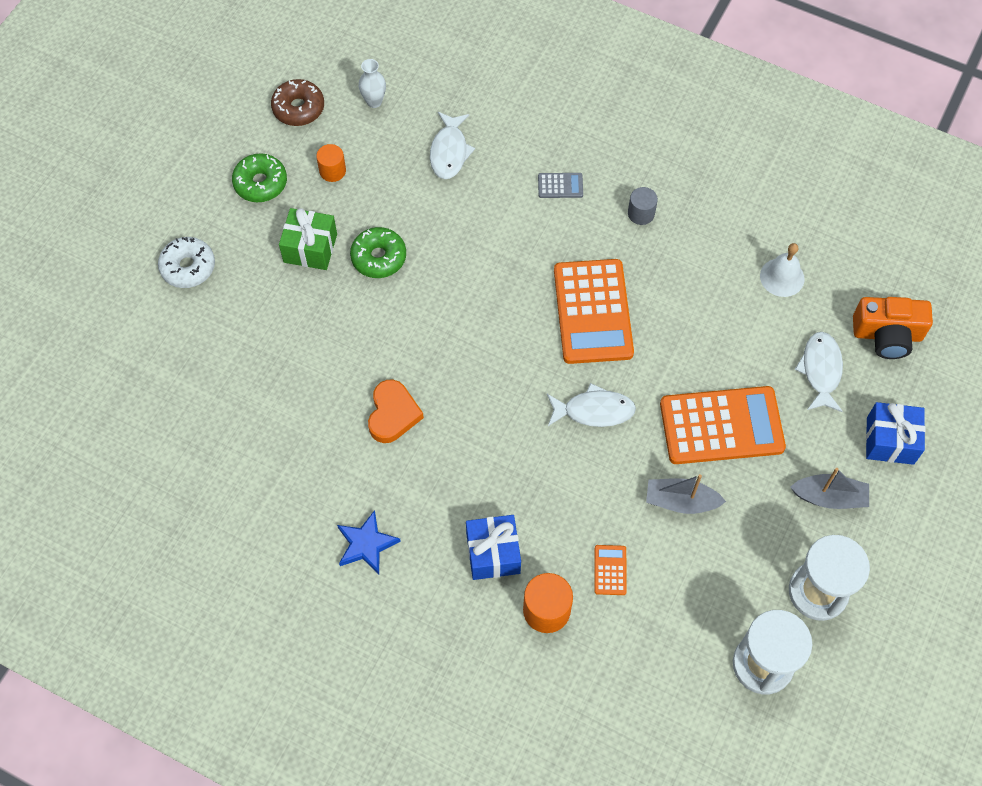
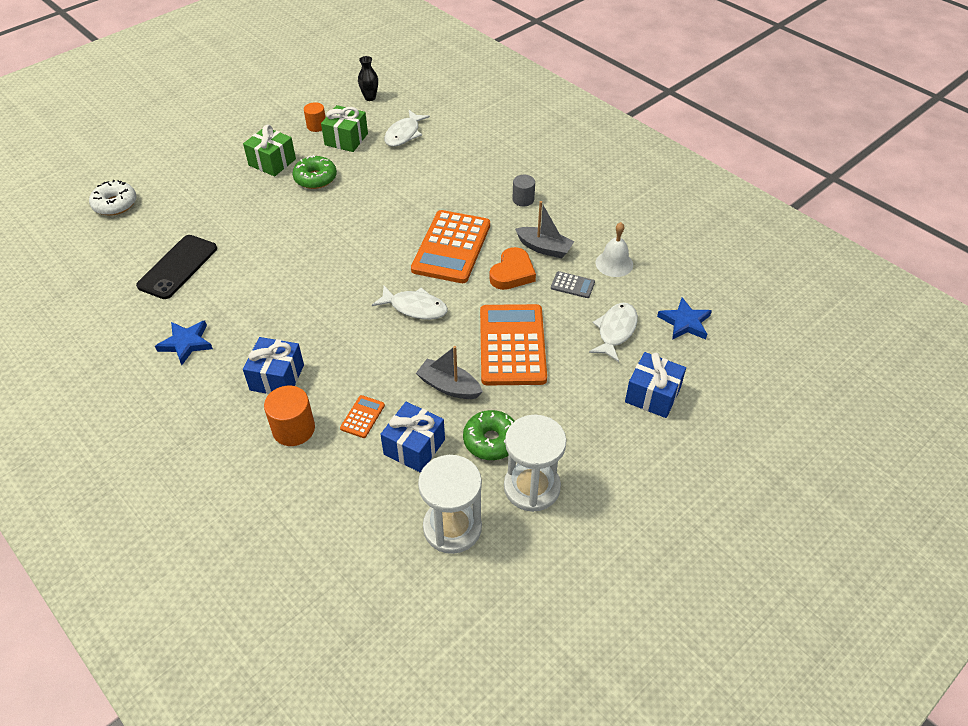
camera: 20 degrees right, 15 degrees down
white donut [158,237,215,288] -> white donut moved to [89,180,137,216]
green donut [232,153,287,202] -> green donut moved to [463,410,514,460]
brown donut [271,79,324,126] -> none
white vase [359,59,386,108] -> black vase [358,56,378,101]
orange heart [368,379,424,443] -> orange heart moved to [490,247,536,290]
grey calculator [538,173,583,198] -> grey calculator moved to [551,271,595,298]
orange calculator [660,386,786,464] -> orange calculator turned 105 degrees counterclockwise [480,304,547,385]
grey boat [791,468,869,509] -> grey boat moved to [515,201,574,258]
orange camera [853,297,933,359] -> blue star [657,297,712,340]
none -> black phone [136,235,217,299]
none -> green gift [321,105,368,152]
none -> blue gift [380,402,445,473]

